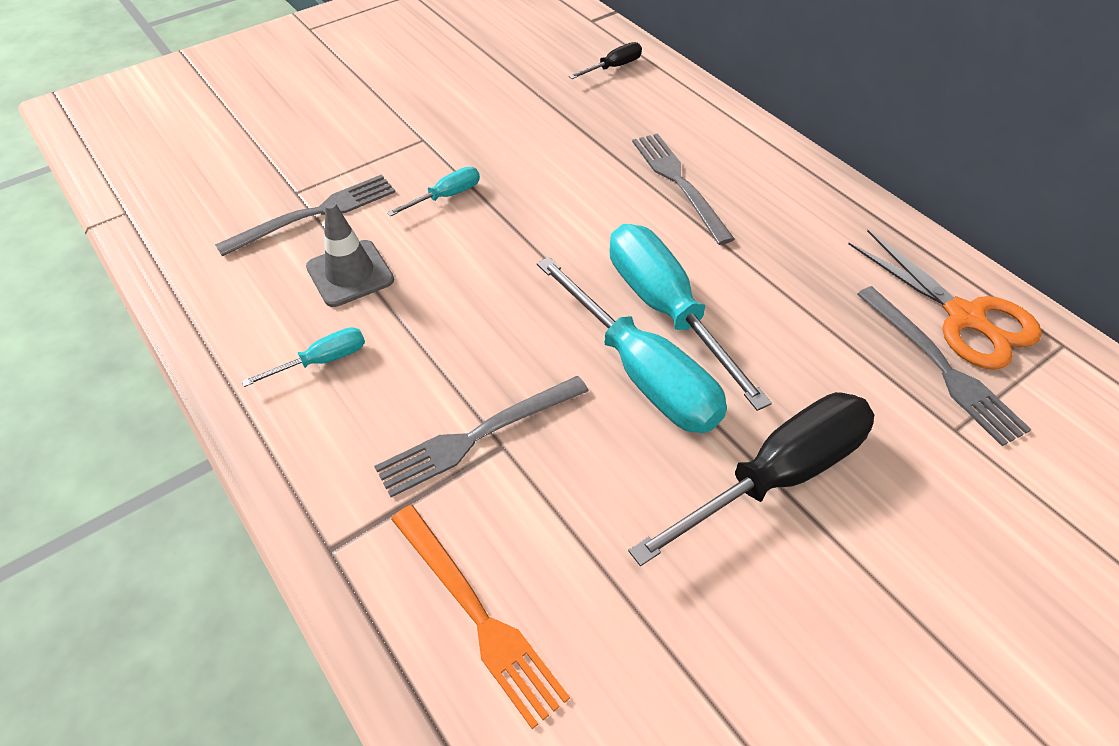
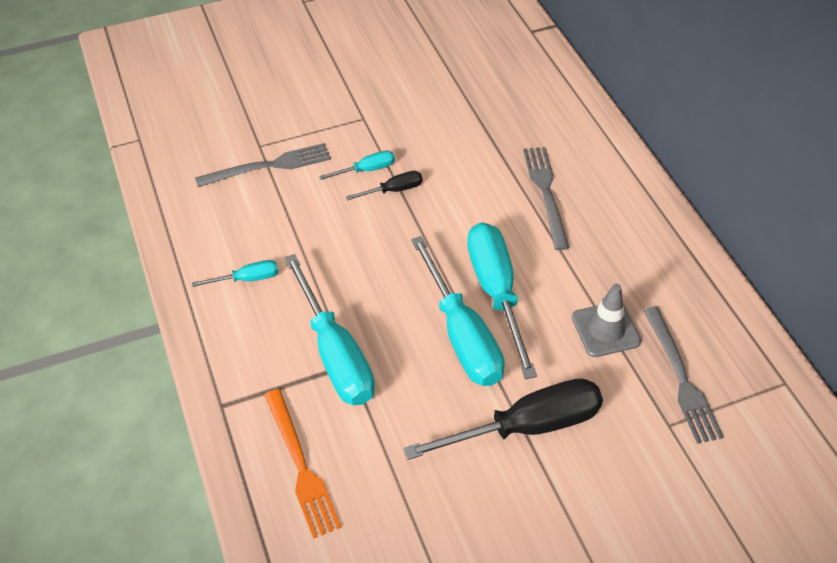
camera: 15 degrees right, 0 degrees up
grey traffic cone [306,201,394,307] -> grey traffic cone moved to [572,284,641,357]
grey fork [374,376,589,497] -> turquoise screwdriver [284,254,375,405]
black screwdriver [569,42,642,79] -> black screwdriver moved to [346,171,422,200]
orange scissors [848,230,1042,370] -> none

